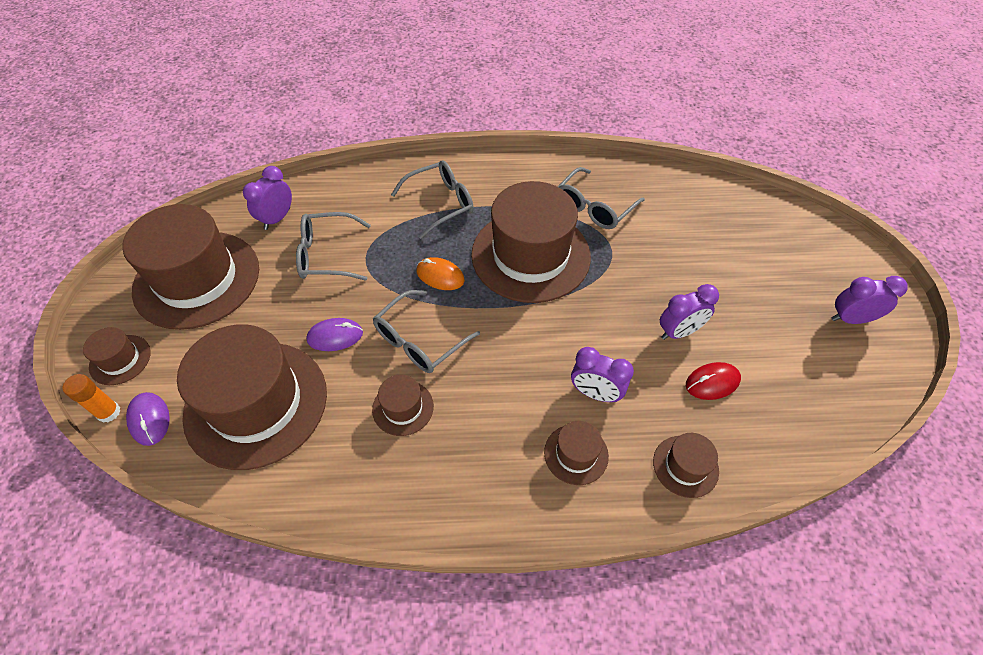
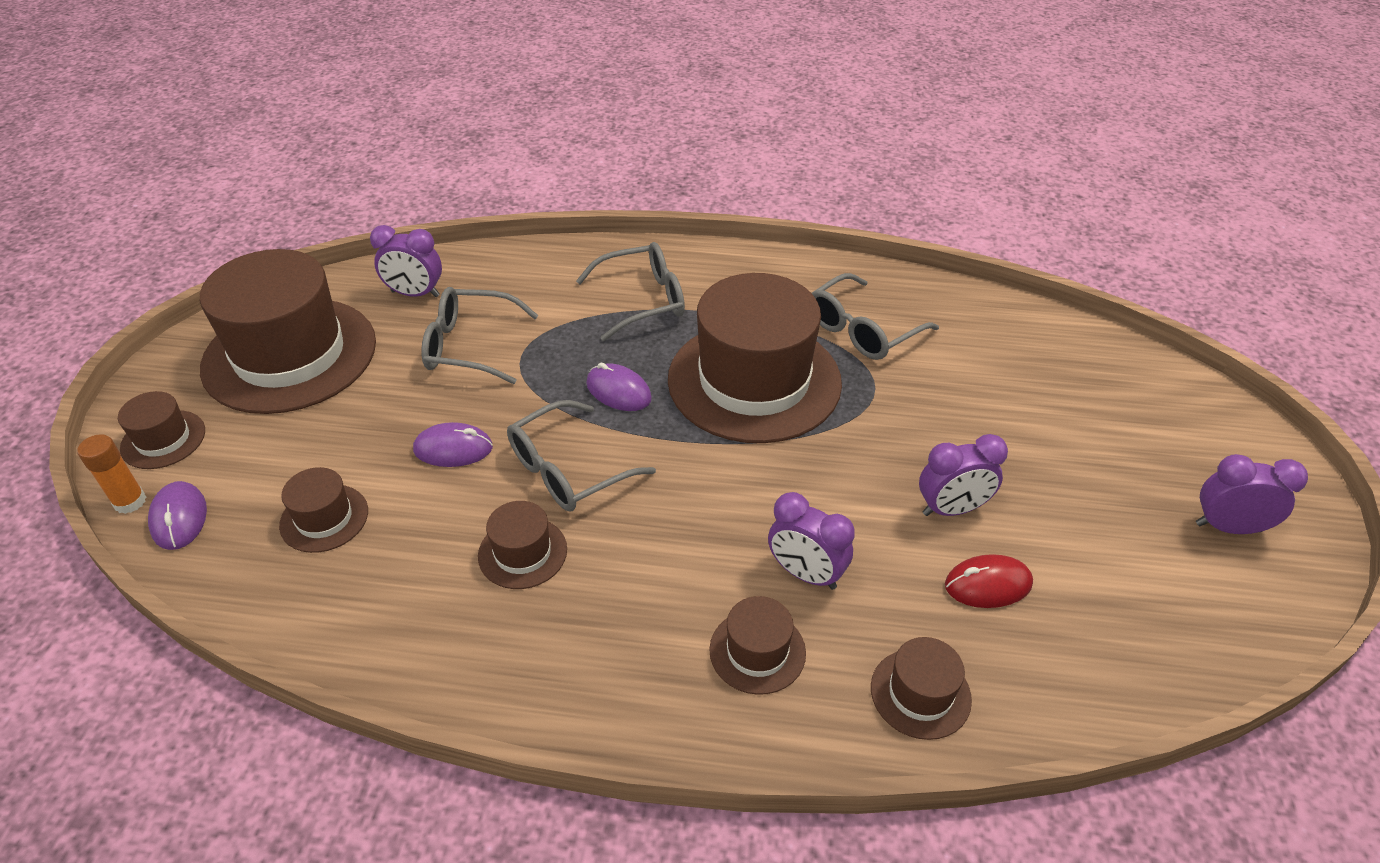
camera: 10 degrees right, 10 degrees down
brown hat [177,324,327,470] -> brown hat [279,467,368,553], size x0.43
purple clock [243,166,292,230] -> purple clock turned 120 degrees counterclockwise [370,225,442,297]
orange mouse [416,257,465,290] -> purple mouse [586,362,652,411]

